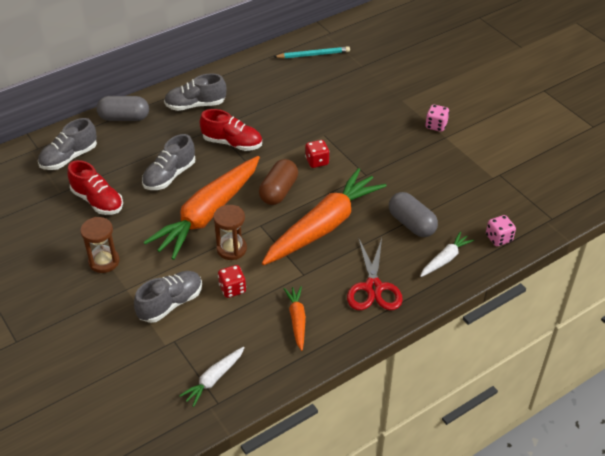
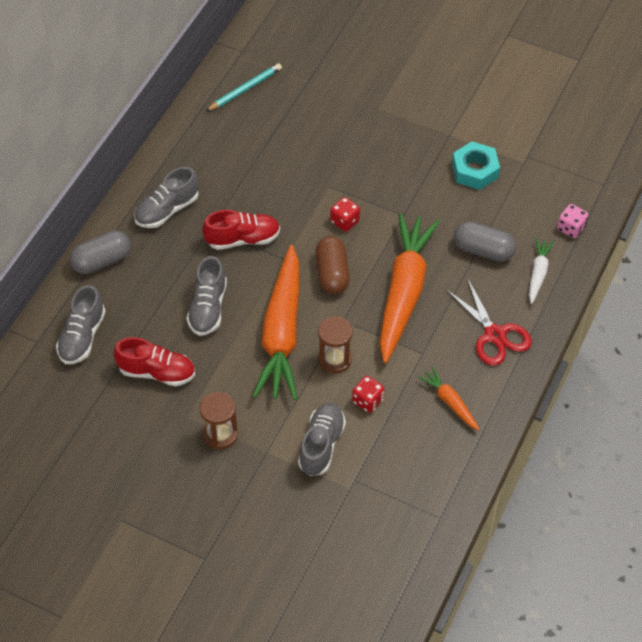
camera: 30 degrees left, 10 degrees up
white carrot [179,347,245,407] -> none
pink dice [425,104,449,132] -> none
none -> turquoise nut [452,141,500,190]

